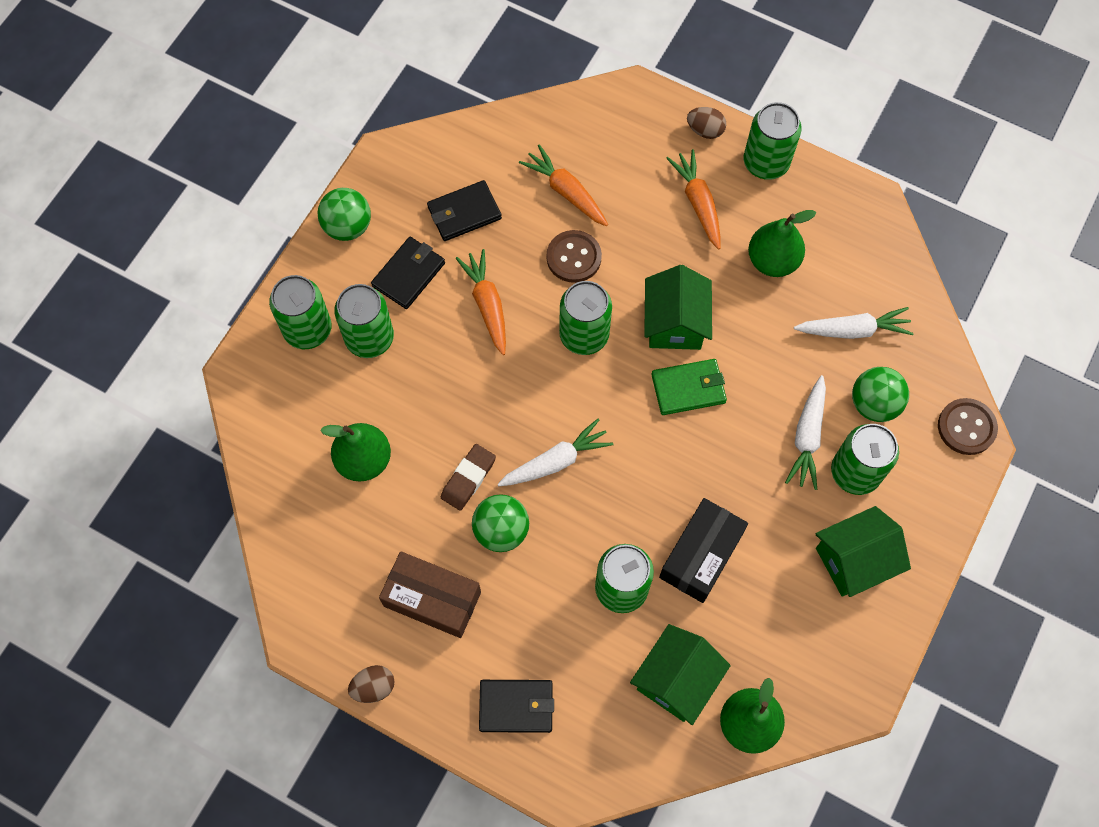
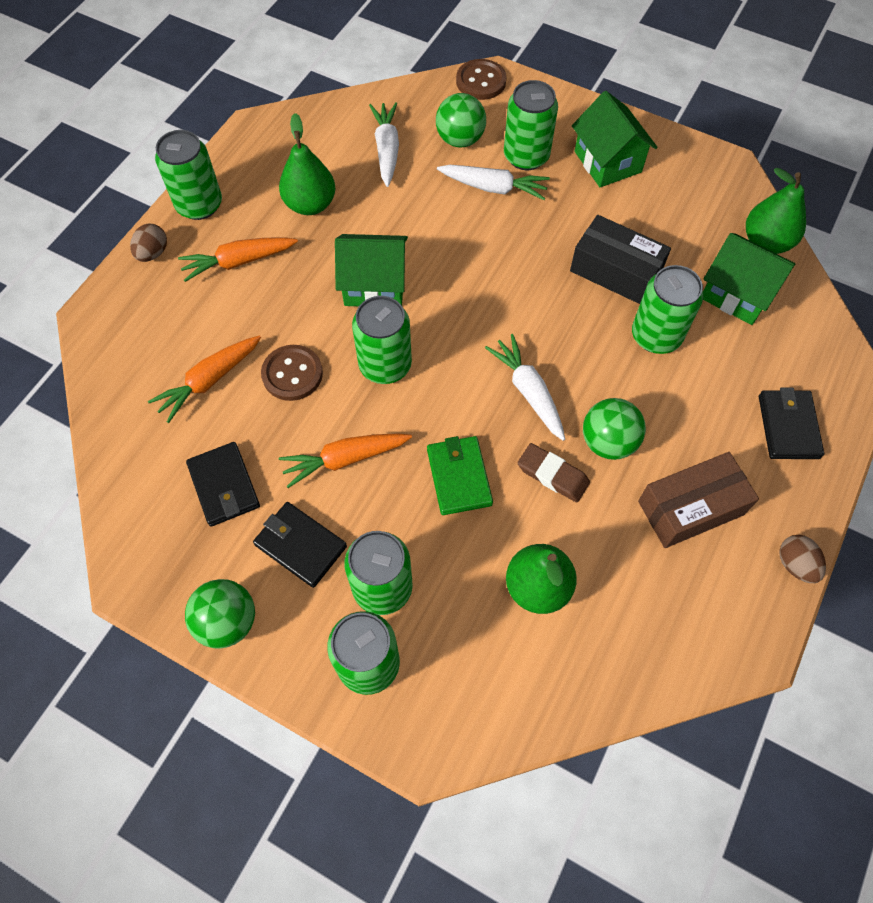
camera: 90 degrees left, 5 degrees down
brown box [379,551,481,638] -> brown box turned 45 degrees clockwise [638,452,759,548]
green wallet [651,359,727,415] -> green wallet moved to [427,436,493,515]

